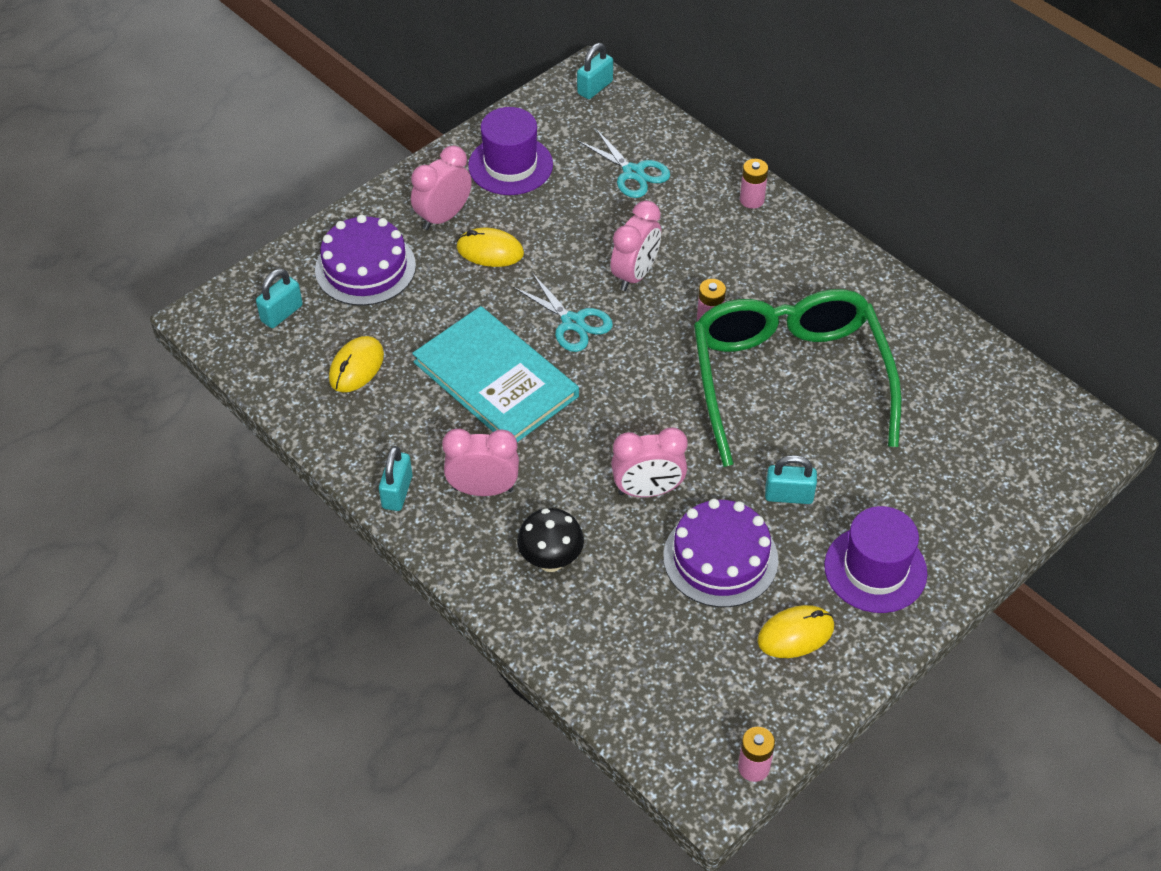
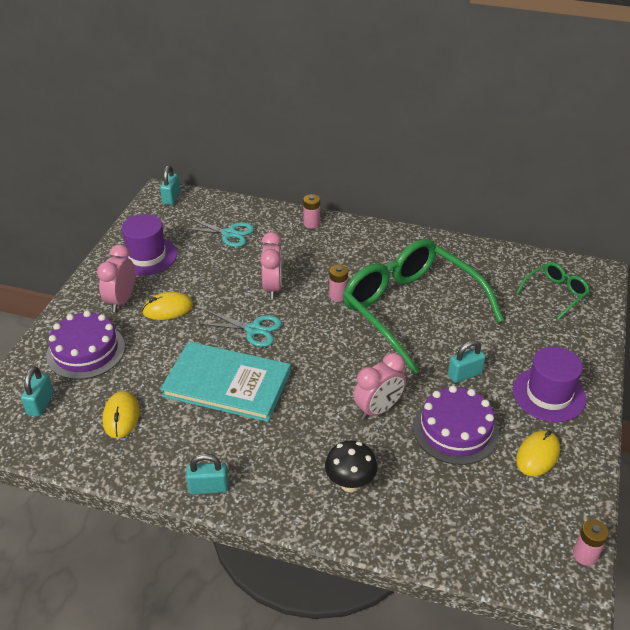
camera: 30 degrees left, 10 degrees down
turquoise padlock [379,446,412,511] -> turquoise padlock turned 75 degrees counterclockwise [186,454,228,494]
pink clock [442,429,519,496] -> none
none -> green glasses [516,262,590,320]

